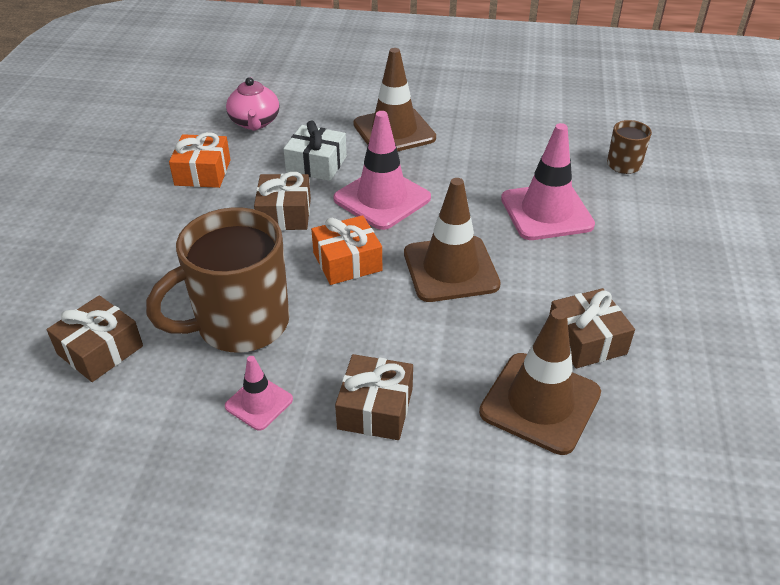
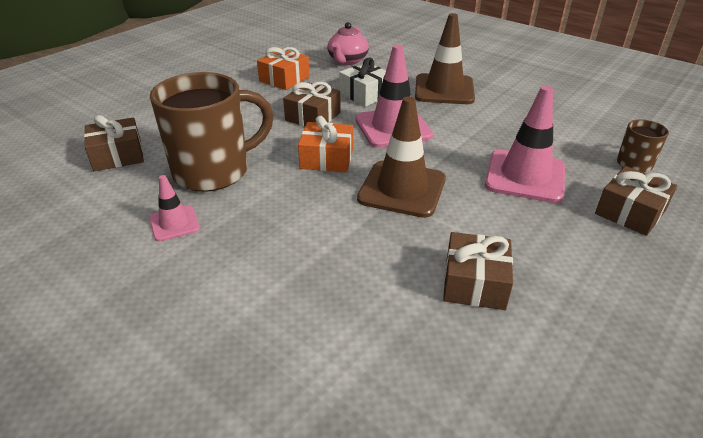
camera: 30 degrees right, 5 degrees down
brown mug [146,207,289,353] -> brown mug turned 150 degrees clockwise [150,72,274,192]
brown gift [335,354,413,440] -> brown gift moved to [595,166,677,236]
brown traffic cone [479,308,601,455] -> none

